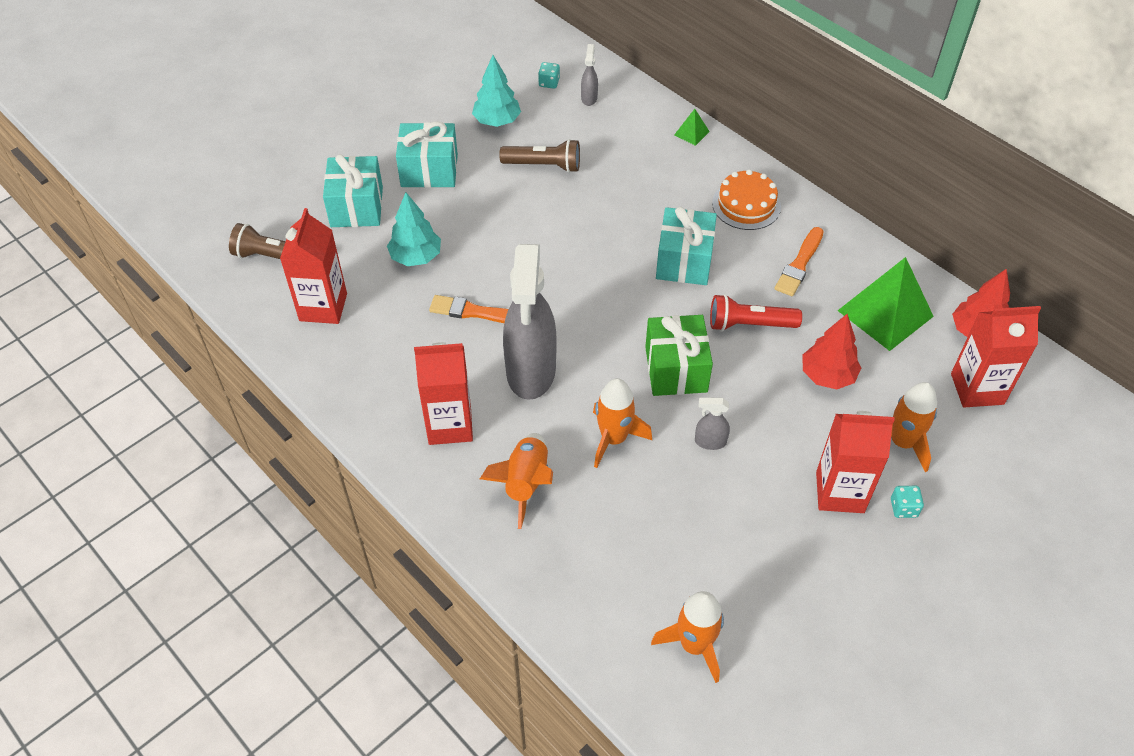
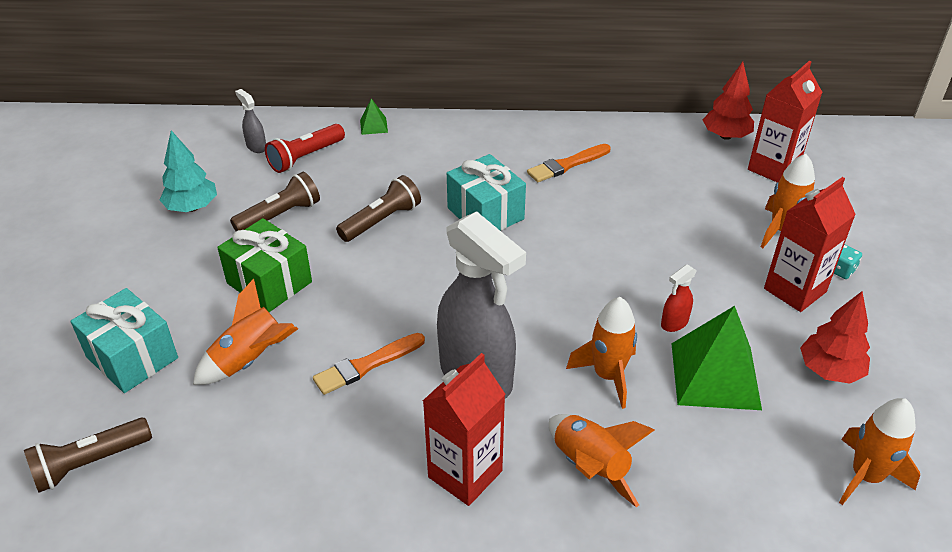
camera: 45 degrees left, 10 degrees down
red carton [280,208,347,324] -> none
turquoise tree [387,192,441,266] -> orange rocket [193,279,298,385]
turquoise gift [396,121,458,188] -> none
turquoise dice [538,62,560,89] -> none
green gift [645,315,713,396] -> green gift moved to [217,218,312,312]
grey spray bottle [695,397,730,450] -> red spray bottle [661,264,697,332]
red flashlight [710,294,802,331] -> red flashlight moved to [265,124,345,173]
orange cake [712,169,781,230] -> none
orange brush [774,227,824,296] -> orange brush turned 75 degrees clockwise [527,144,611,182]
red tree [803,314,861,389] -> red tree moved to [800,291,870,384]
green pyramid [838,257,934,351] -> green pyramid moved to [671,306,762,410]
none -> brown flashlight [336,175,421,242]

